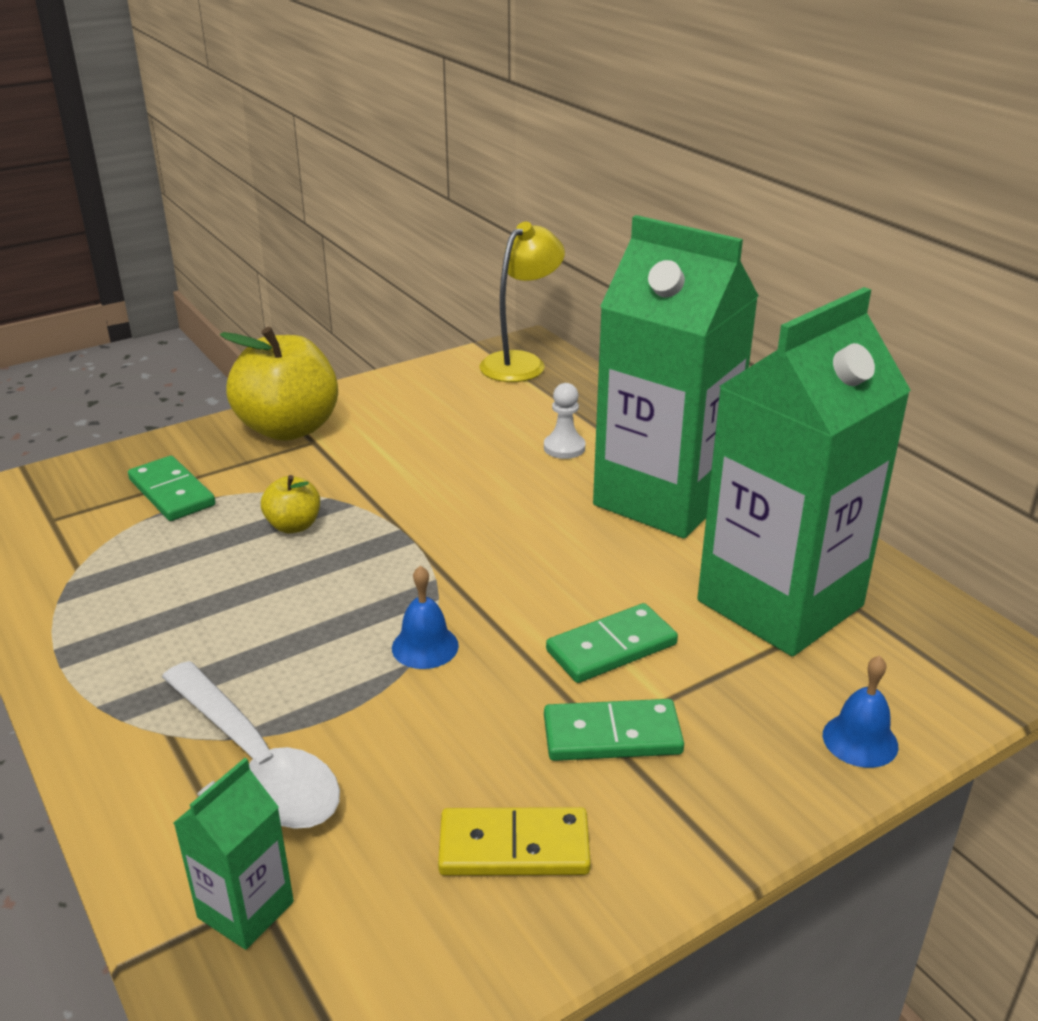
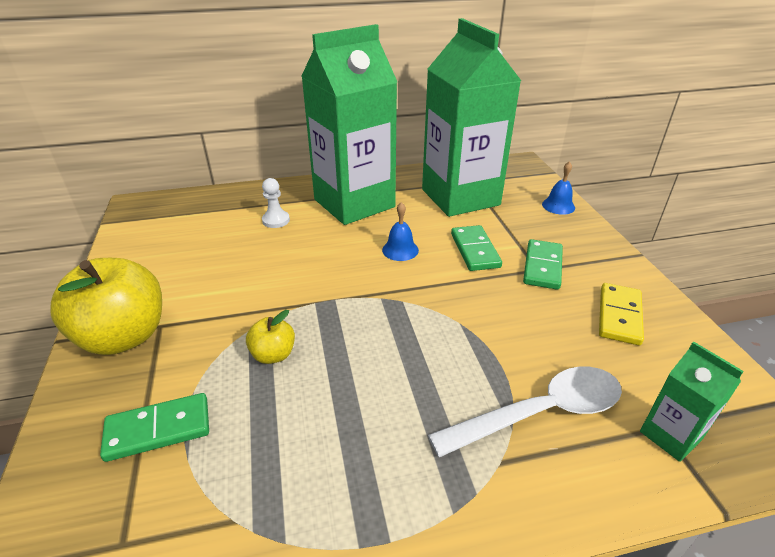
camera: 70 degrees left, 5 degrees up
blue bell [392,565,459,669] -> blue bell moved to [382,202,419,261]
yellow lamp [480,222,565,382] -> none

